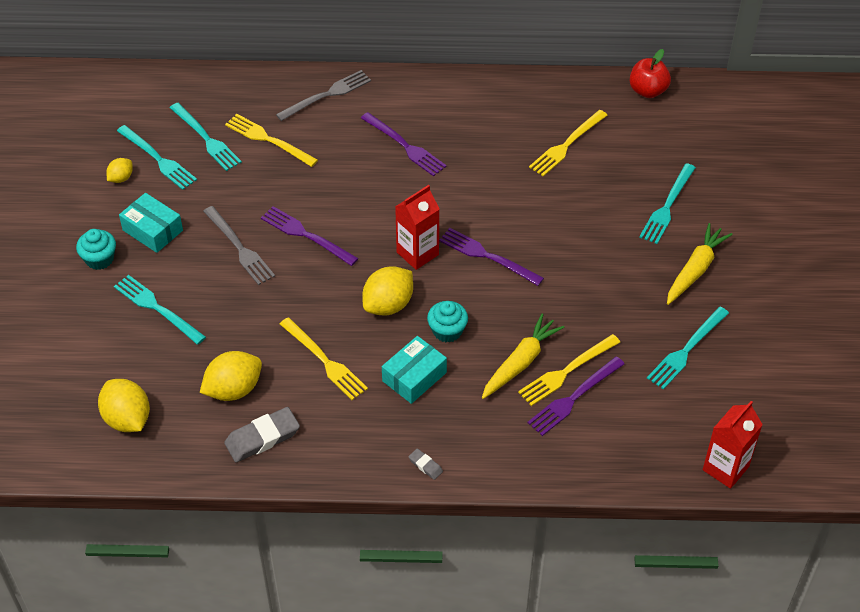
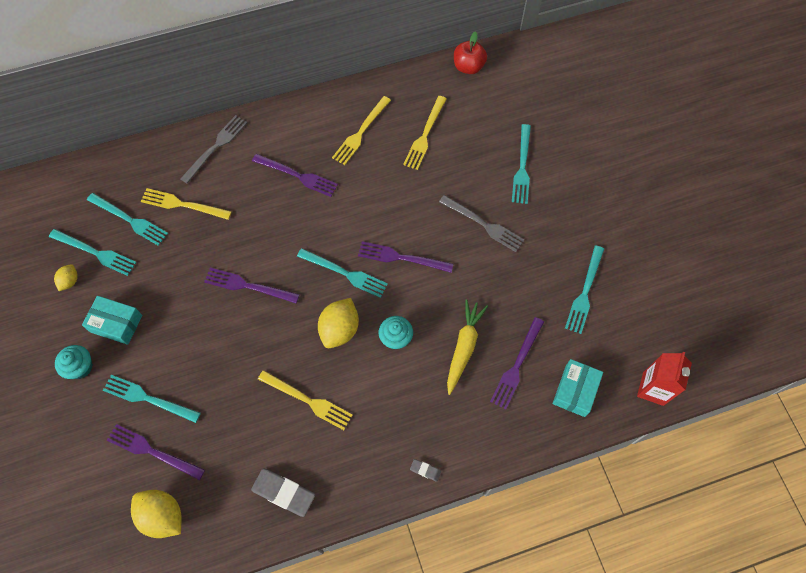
camera: 20 degrees left, 15 degrees up
yellow lemon [200,351,262,401] -> none
grey fork [203,206,275,285] -> grey fork moved to [439,195,524,252]
grey eraser [224,407,300,462] -> grey eraser turned 75 degrees clockwise [251,469,315,517]
turquoise box [382,336,447,404] -> turquoise box moved to [552,359,603,417]
red carton [395,185,439,270] -> turquoise fork [297,248,388,298]
yellow fork [518,334,620,406] -> yellow fork moved to [332,96,391,165]
yellow carrot [667,223,733,305] -> none
none -> purple fork [107,424,205,480]

